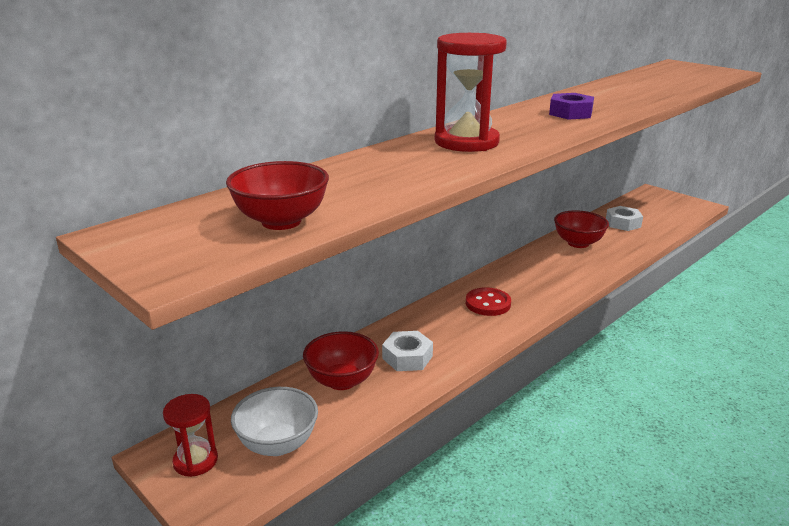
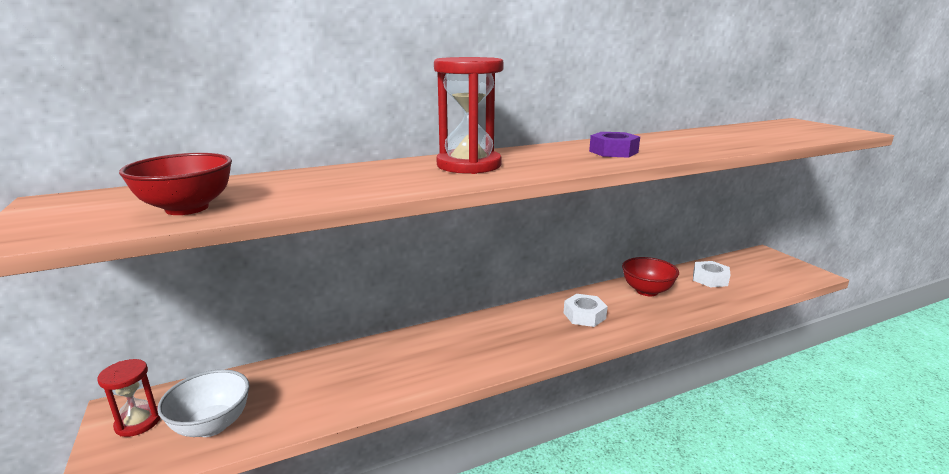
camera: 20 degrees right, 5 degrees down
red bowl [303,331,379,390] -> none
white nut [382,331,433,371] -> white nut moved to [564,294,608,327]
red button [466,287,511,316] -> none

